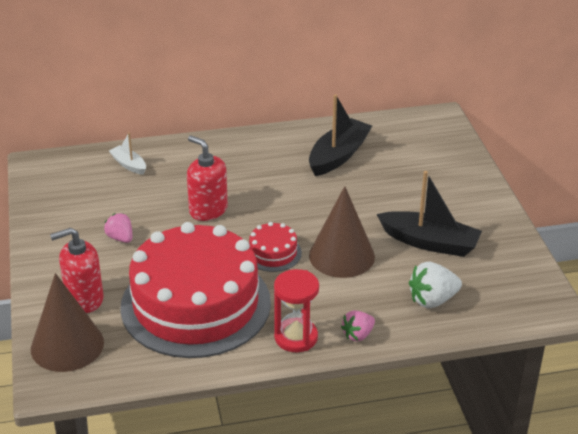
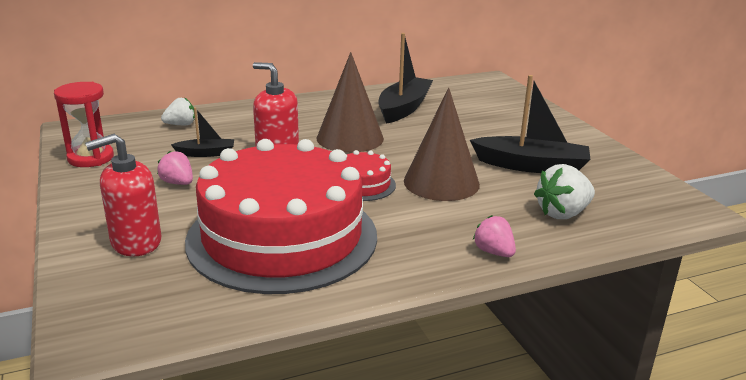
camera: 10 degrees left, 10 degrees down
brown cone [31,273,104,372] -> brown cone moved to [317,52,384,153]
white boat [109,133,146,175] -> white strawberry [161,98,195,125]
red hourglass [274,269,319,352] -> red hourglass moved to [54,82,114,167]
pink strawberry [341,311,375,342] -> pink strawberry turned 105 degrees clockwise [473,215,516,257]
none -> black boat [171,107,234,157]

